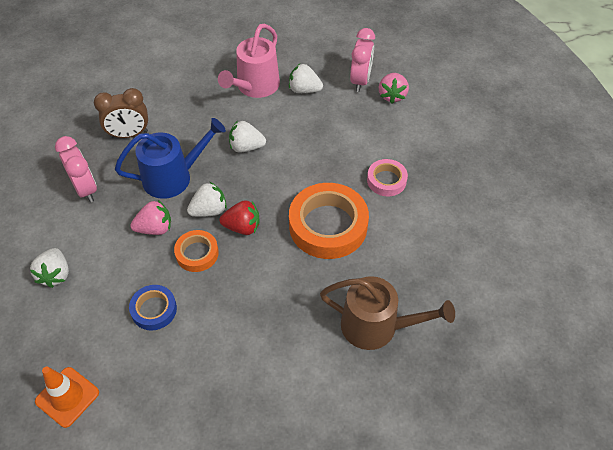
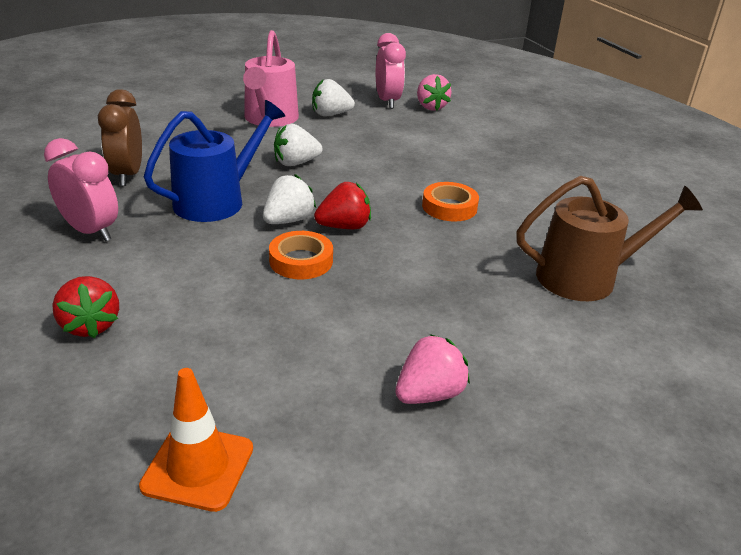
camera: 25 degrees left, 20 degrees down
white strawberry [30,248,69,288] -> red strawberry [52,276,119,338]
brown clock [94,88,148,138] -> brown clock turned 120 degrees clockwise [98,89,142,186]
blue tape [129,285,177,331] -> none
pink strawberry [130,200,171,235] -> pink strawberry moved to [395,334,470,404]
orange tape [289,183,369,259] -> orange tape [422,182,479,221], size x0.53
pink tape [367,159,408,196] -> none

